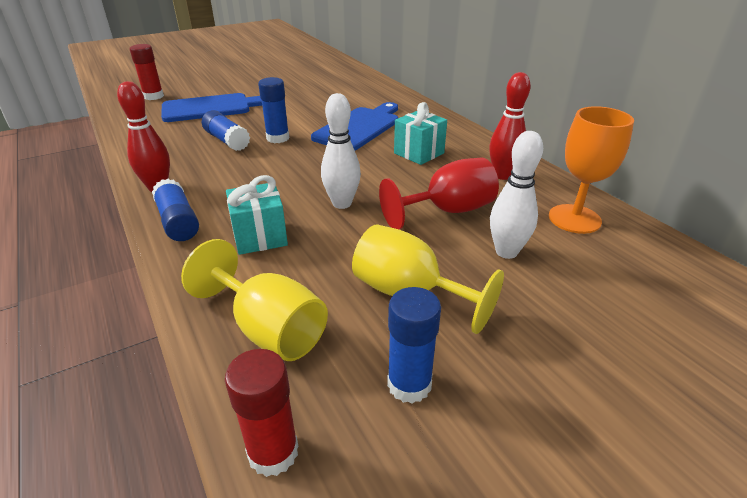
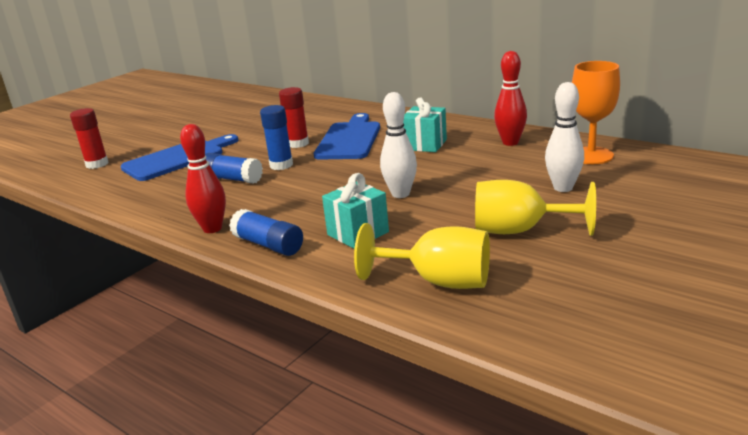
camera: 20 degrees left, 10 degrees down
red glue stick [225,349,298,477] -> red glue stick moved to [279,87,309,148]
red goblet [379,158,499,230] -> none
blue glue stick [387,287,441,403] -> none

